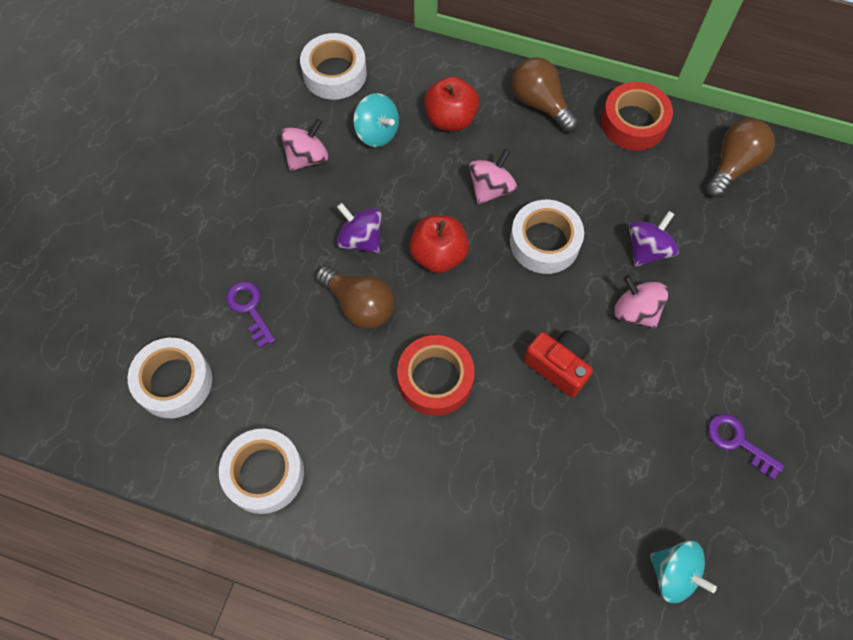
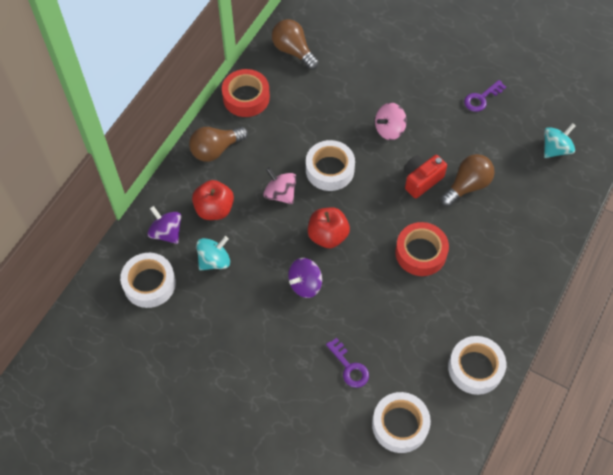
camera: 80 degrees left, 5 degrees down
purple key [226,281,275,348] -> purple key turned 105 degrees counterclockwise [326,338,369,388]
pink spinning top [281,119,328,171] -> none
brown light bulb [316,265,395,329] -> brown light bulb moved to [440,154,495,207]
purple spinning top [629,211,679,267] -> purple spinning top moved to [147,206,181,244]

